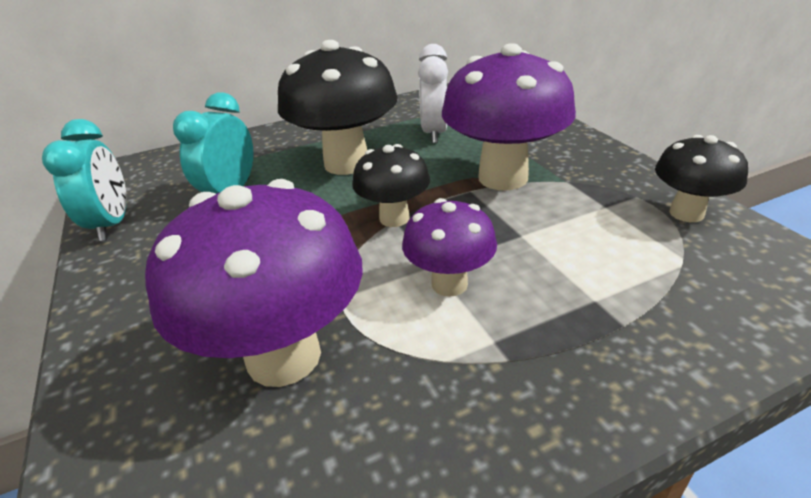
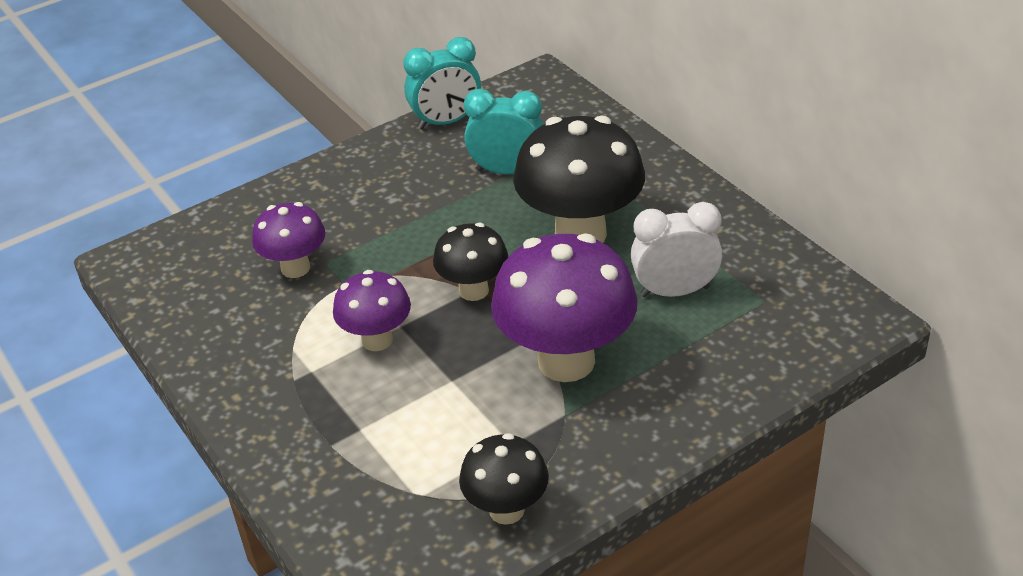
camera: 80 degrees right, 5 degrees up
purple mushroom [145,179,363,387] -> purple mushroom [252,202,325,278], size x0.56

